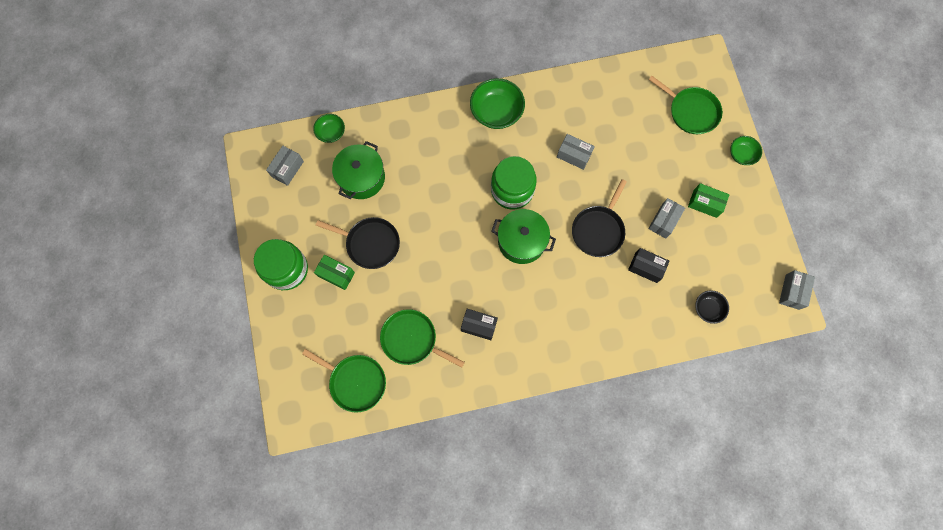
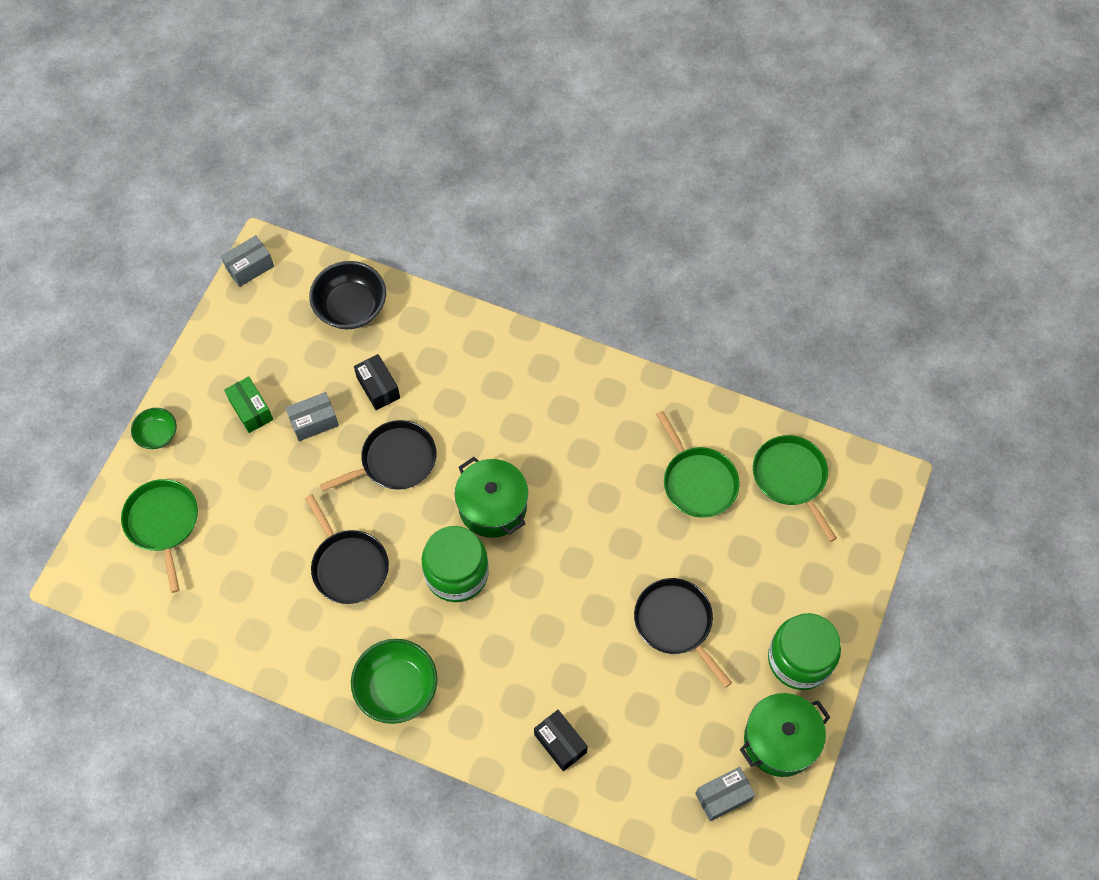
camera: 145 degrees left, 10 degrees down
green bowl [313,114,345,143] -> none
green box [314,255,355,290] -> none
green pot [332,141,385,199] -> green pot moved to [740,693,831,777]
black box [461,309,498,340] -> black box moved to [534,710,588,771]
grey box [557,134,595,170] -> black pan [305,494,389,604]
black bowl [695,290,729,324] -> black bowl [309,261,386,329], size x1.75

